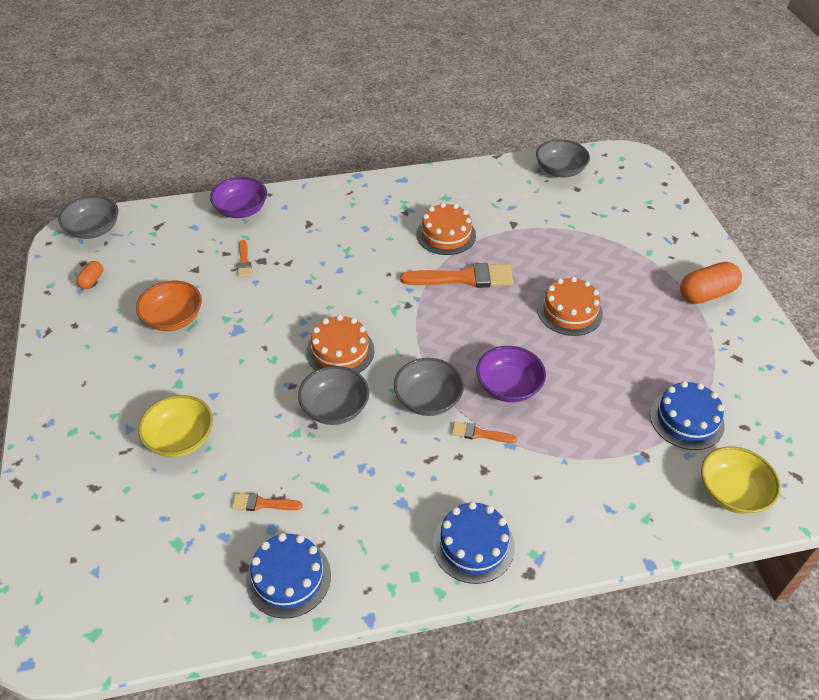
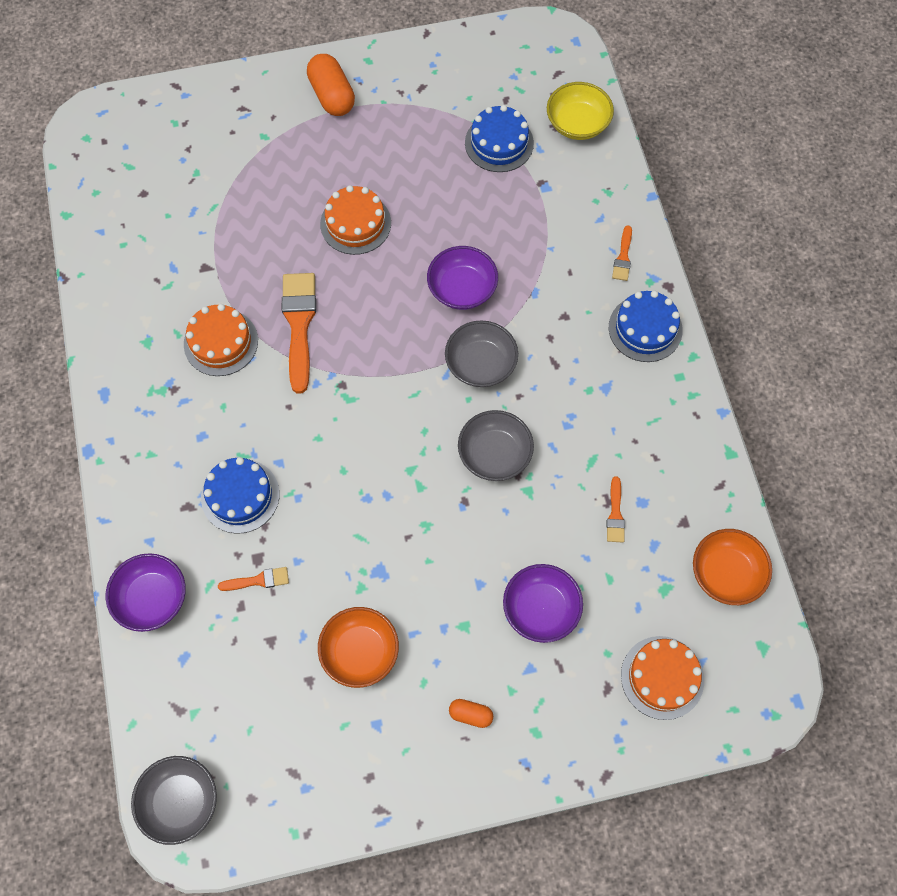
camera: 90 degrees left, 20 degrees up
orange capsule [76,261,103,289] -> orange capsule moved to [449,699,493,728]
yellow bowl [138,395,213,457] -> purple bowl [503,564,583,643]
blue cake [246,533,331,619] -> blue cake moved to [201,457,280,534]
orange cake [306,315,375,373] -> orange cake moved to [621,636,704,720]
orange brush [452,422,517,443] -> orange brush moved to [612,225,632,281]
grey bowl [536,139,590,177] -> none
none -> orange bowl [693,529,772,605]

